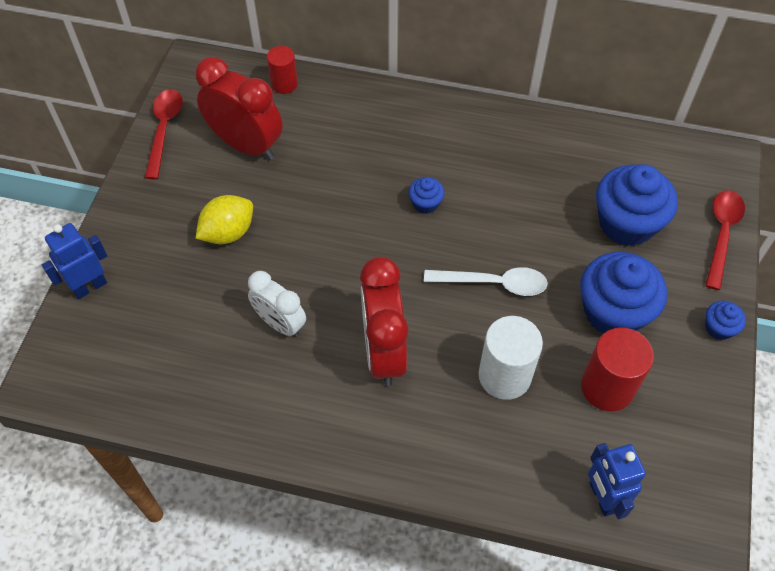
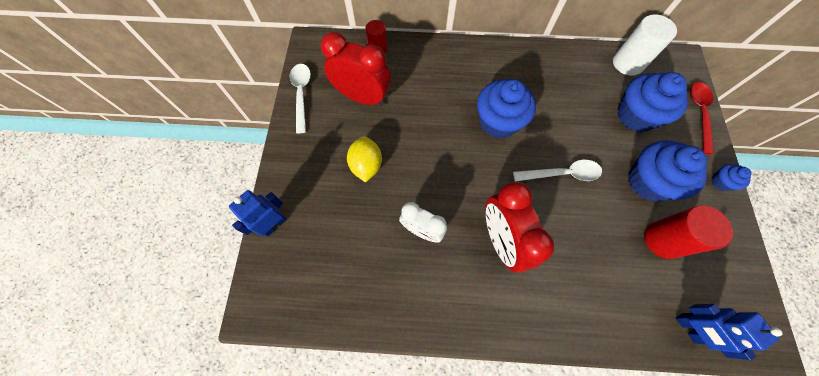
camera: 10 degrees left, 10 degrees up
red spoon [145,89,183,179] -> white spoon [290,64,311,133]
yellow lemon [196,195,253,244] -> yellow lemon turned 45 degrees counterclockwise [347,136,382,183]
blue cupcake [408,177,445,214] -> blue cupcake [477,79,536,139], size x2.16
white cylinder [479,316,543,400] -> white cylinder moved to [613,14,677,76]

